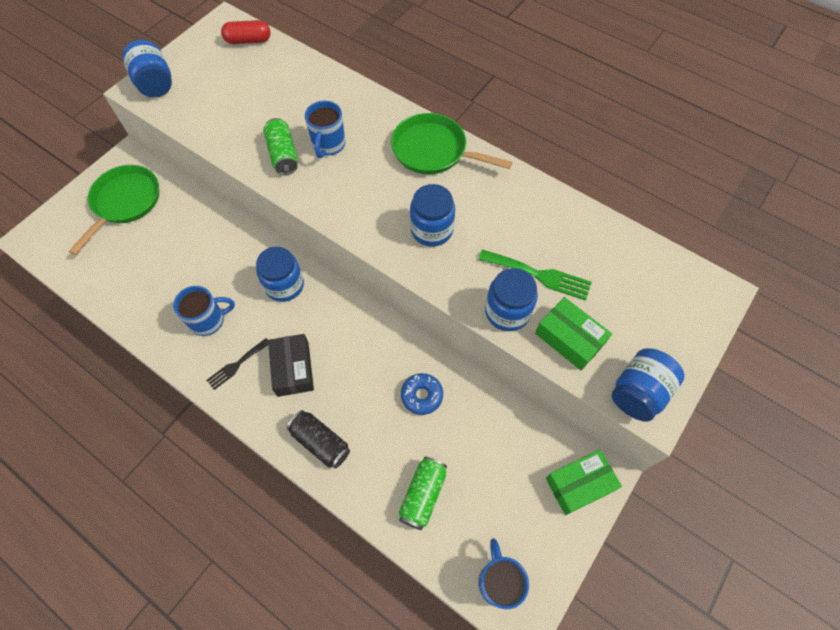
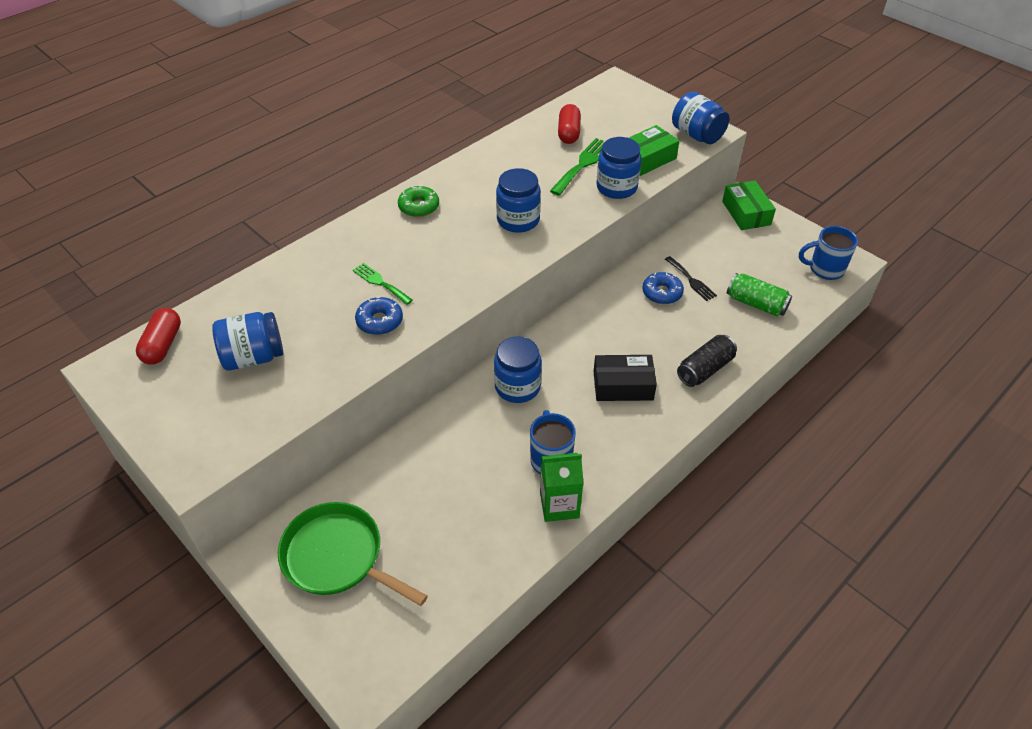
camera: 80 degrees left, 15 degrees down
blue jar [122,40,172,97] -> blue jar moved to [212,312,283,371]
black fork [207,338,268,390] -> black fork moved to [665,256,717,301]
green can [263,118,298,175] -> blue donut [355,297,403,335]
blue mug [305,101,345,158] -> green fork [353,263,413,305]
green pan [391,113,512,174] -> green donut [398,185,439,217]
none -> green carton [540,453,584,522]
none -> red capsule [558,104,581,144]

